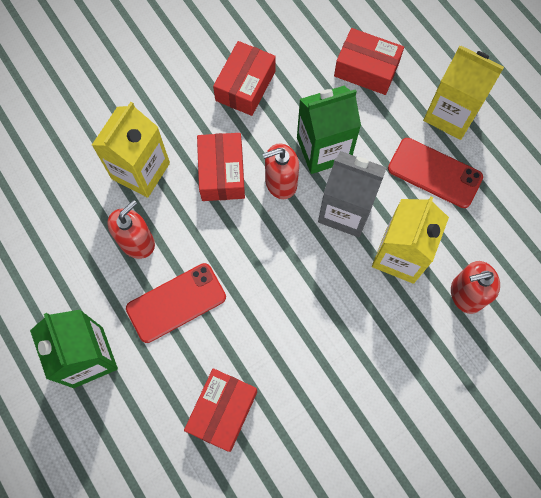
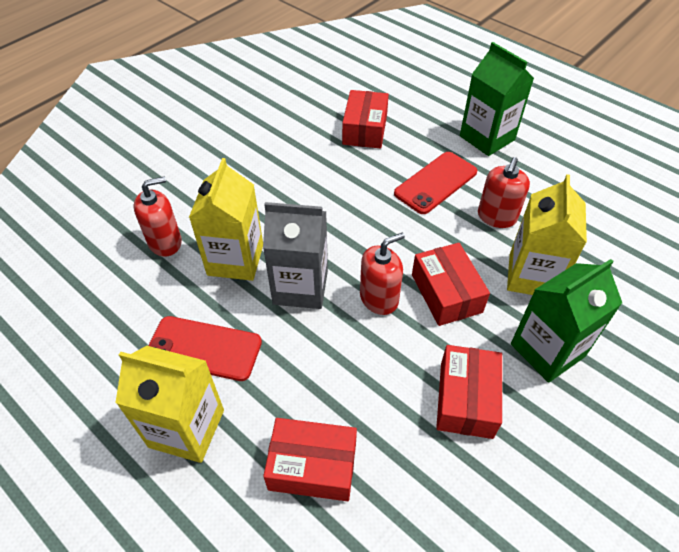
camera: 165 degrees right, 20 degrees down
green carton [297,86,361,174] -> green carton moved to [511,259,622,383]

